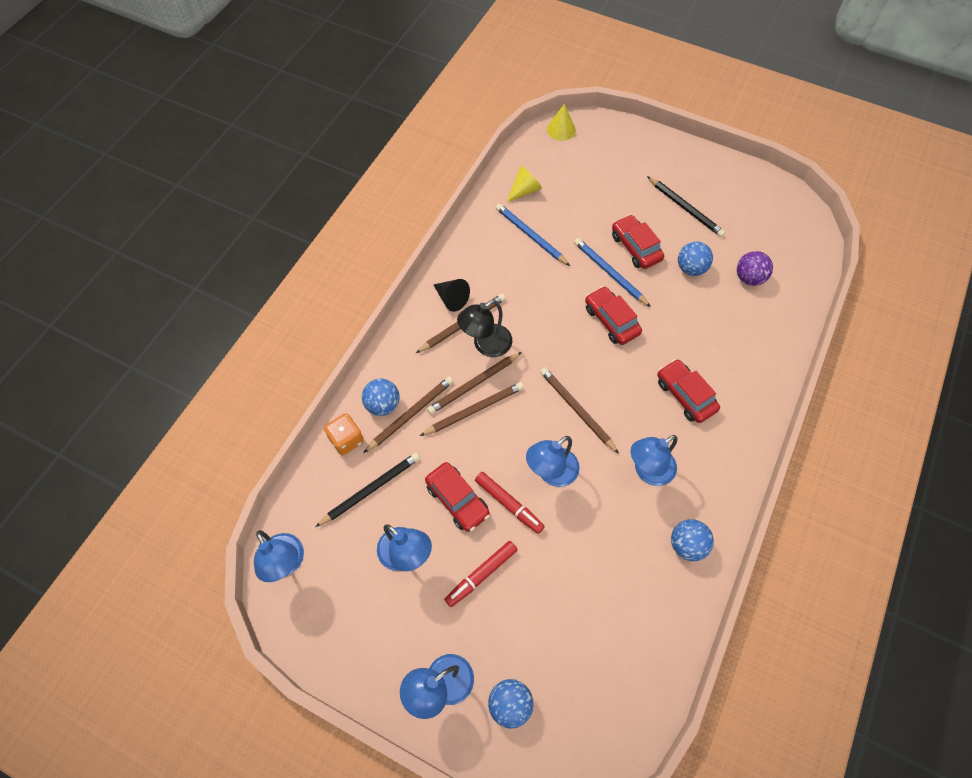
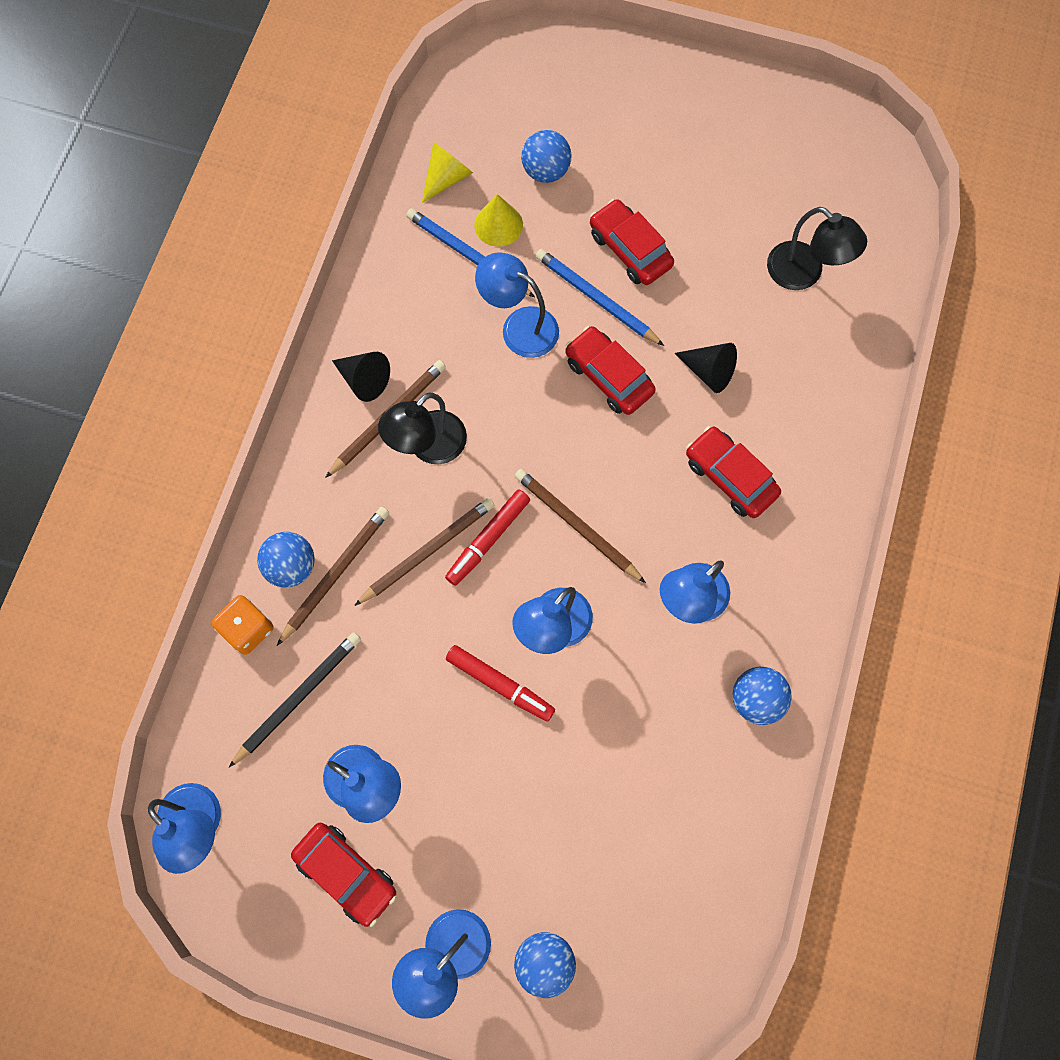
camera: 10 degrees left, 10 degrees up
red car [425,462,490,532] -> red car moved to [291,823,396,927]
brown pencil [427,352,522,414] -> none
red marker [444,541,518,607] -> red marker moved to [445,489,530,586]
yellow cone [547,104,576,141] -> yellow cone moved to [475,194,523,247]
black pencil [647,176,725,237] -> none
blue ball [678,242,713,276] -> blue ball moved to [521,130,572,183]
purple ball [737,251,773,286] -> black lamp [767,207,867,290]
none -> blue lamp [475,252,559,358]
none -> black cone [674,343,737,393]

